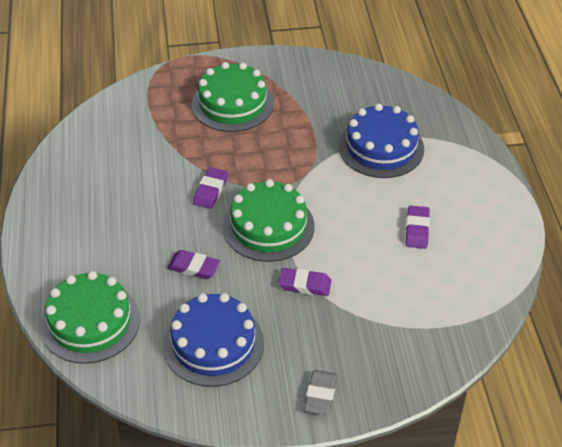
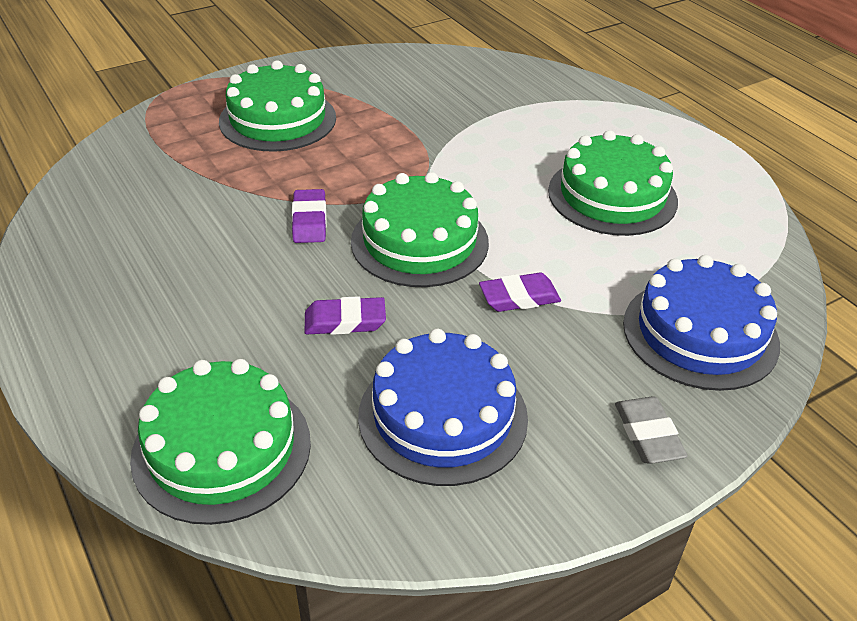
camera: 25 degrees left, 5 degrees down
blue cake [339,103,424,178] -> blue cake moved to [623,255,780,391]
purple eraser [406,206,430,249] -> green cake [548,130,678,236]

